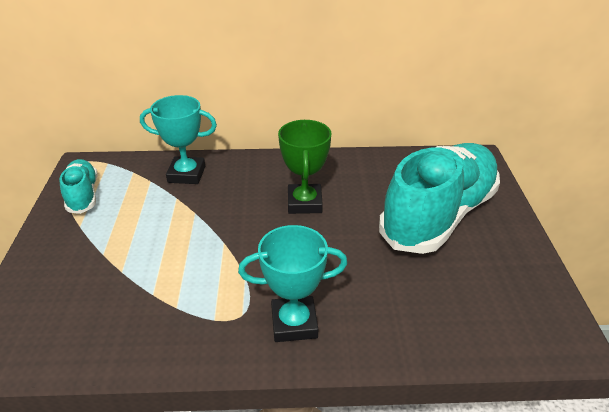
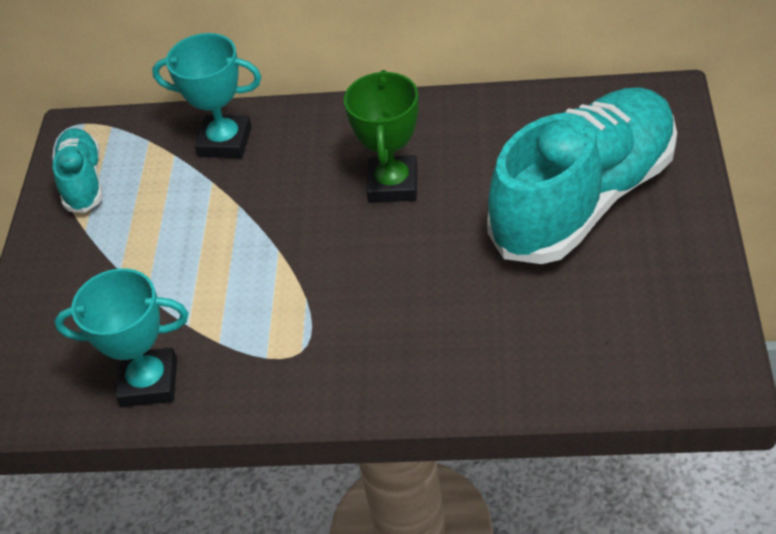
camera: 10 degrees right, 10 degrees up
turquoise trophy [238,225,348,342] -> turquoise trophy moved to [54,268,188,407]

